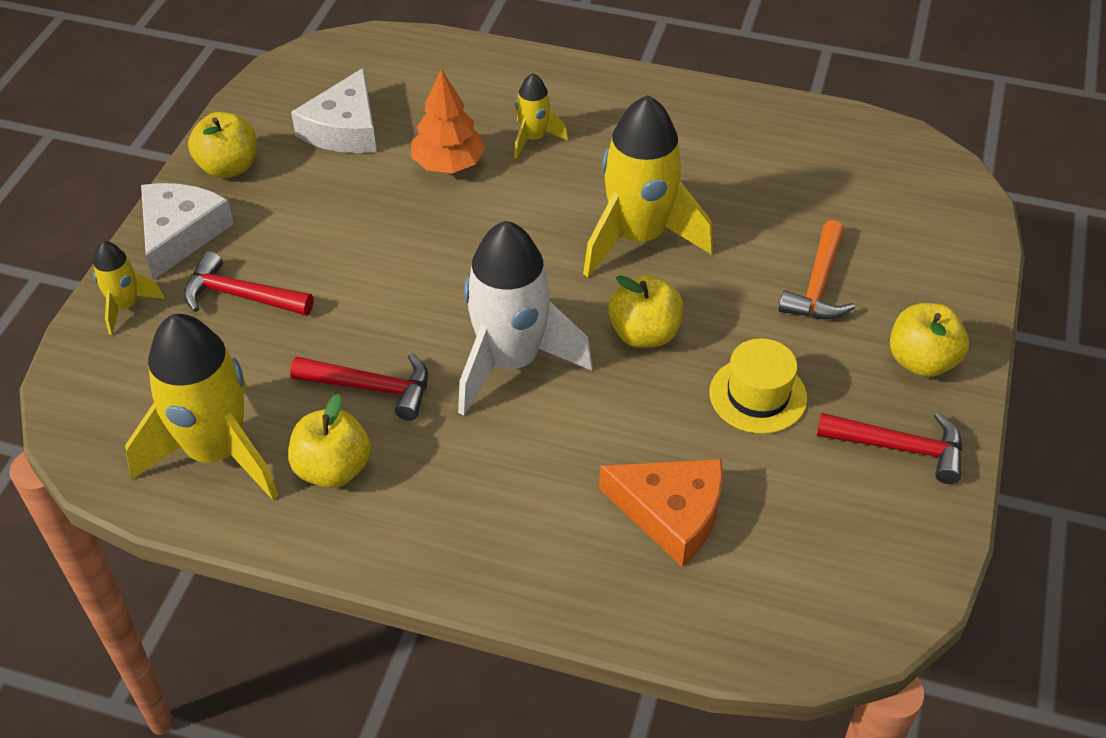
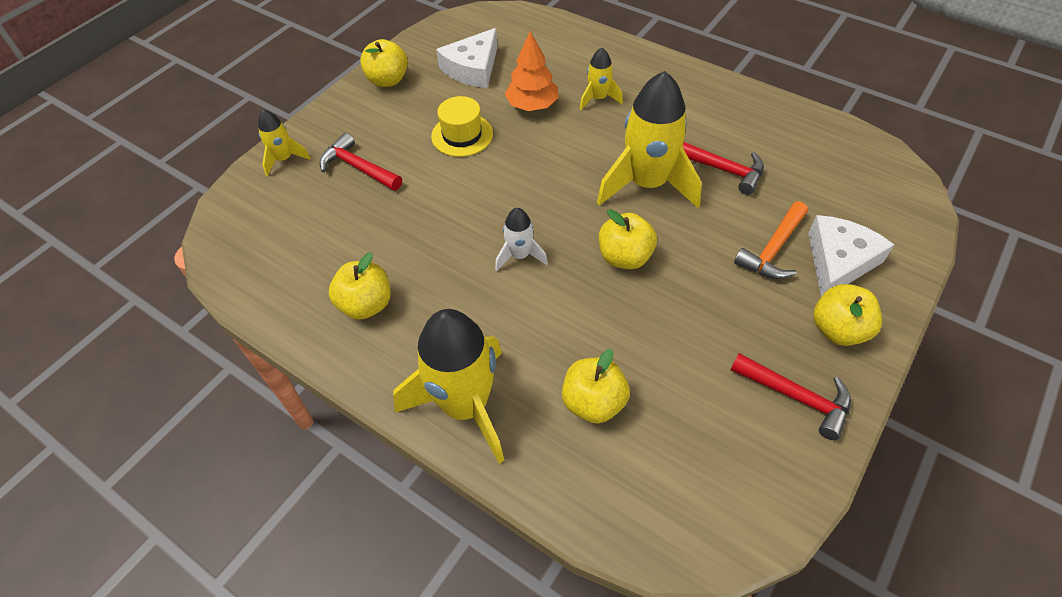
camera: 20 degrees right, 5 degrees up
yellow rocket [125,314,279,500] -> yellow rocket moved to [393,309,505,464]
white cheese [141,183,234,280] -> white cheese moved to [808,215,894,297]
red hammer [290,353,428,421] -> red hammer moved to [683,142,764,195]
white rocket [458,221,593,416] -> white rocket [495,208,548,271], size x0.49
orange cheese [599,459,723,567] -> yellow apple [562,349,630,424]
yellow hat [710,338,807,434] -> yellow hat moved to [431,96,493,157]

